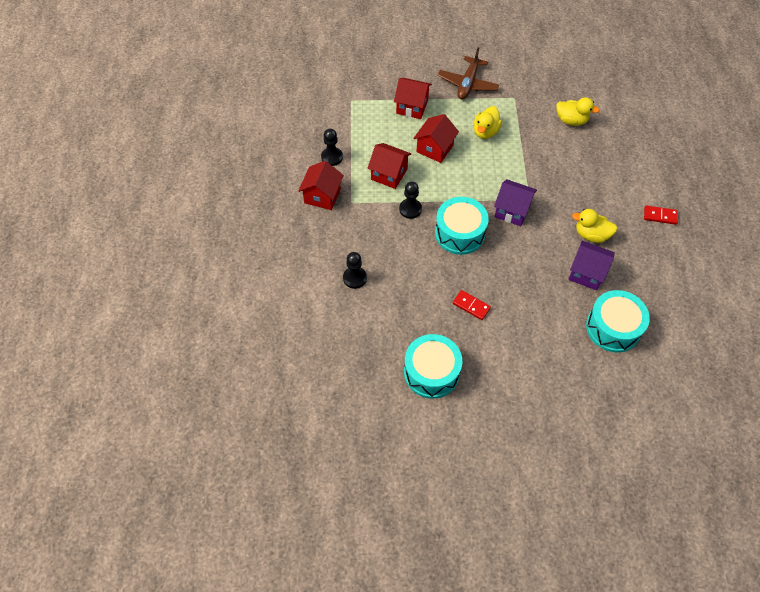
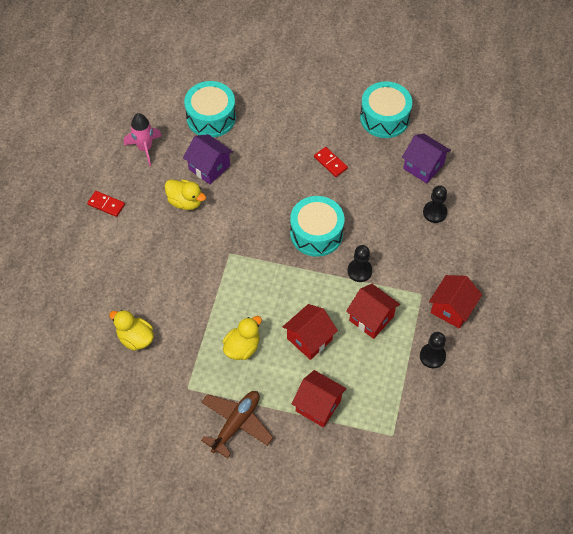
camera: 165 degrees left, 0 degrees up
purple house [494,179,537,226] -> purple house moved to [402,133,451,184]
none -> pink rocket [124,113,162,166]

